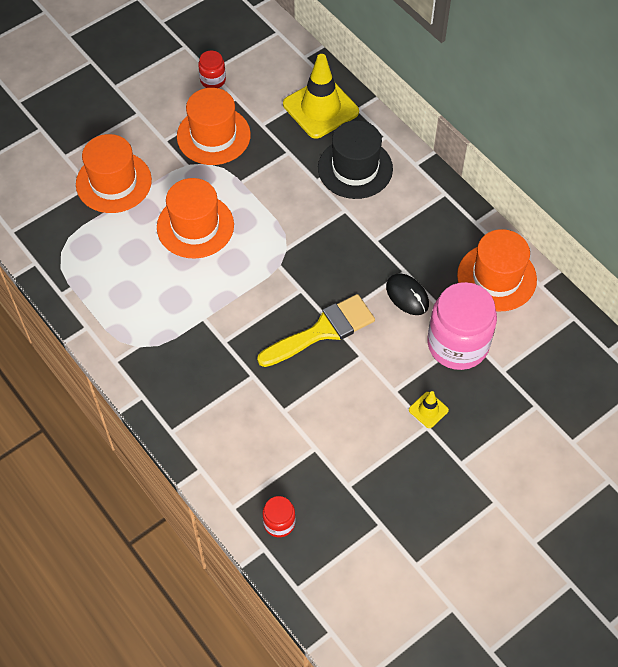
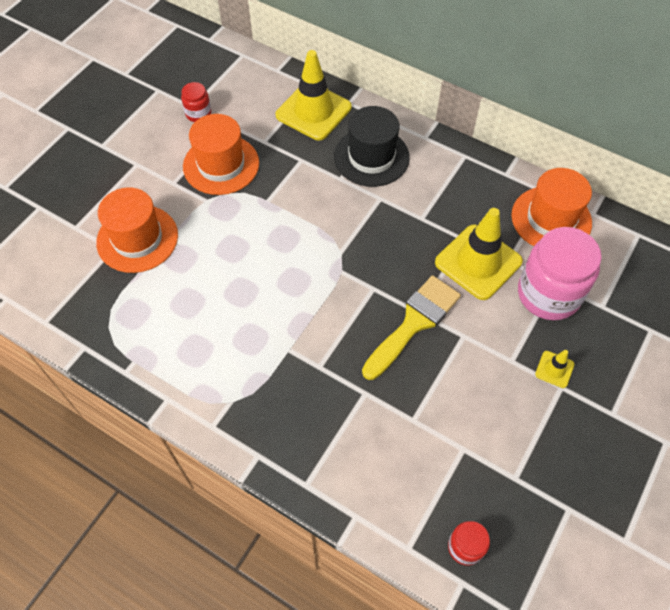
camera: 20 degrees left, 0 degrees up
orange hat [157,178,234,258] -> none
black mouse [386,274,429,315] -> yellow traffic cone [435,208,523,300]

